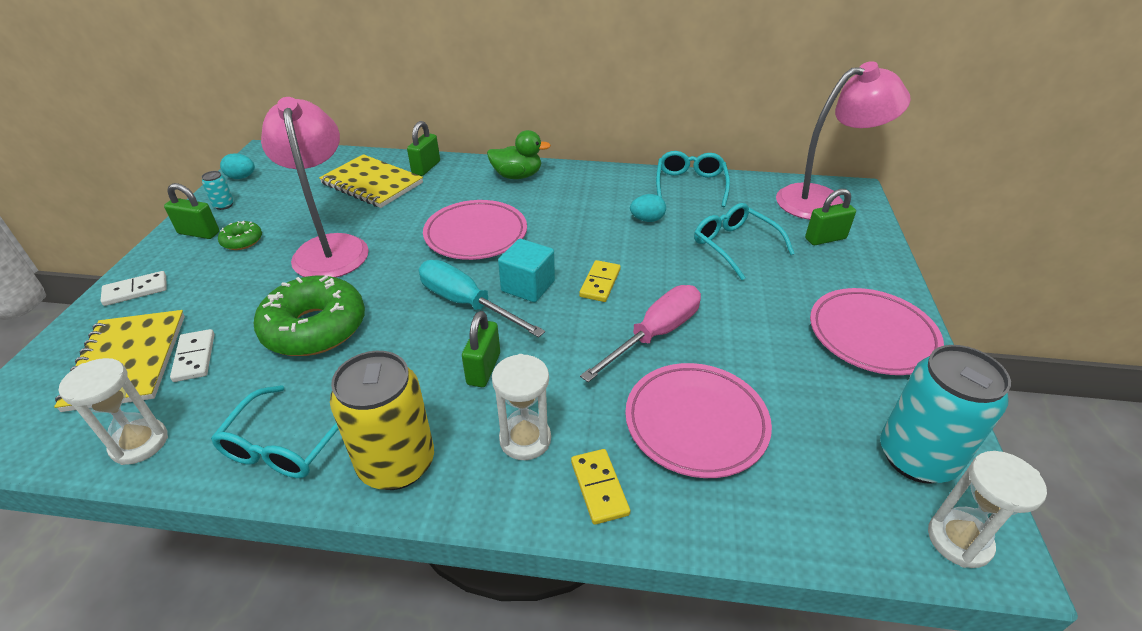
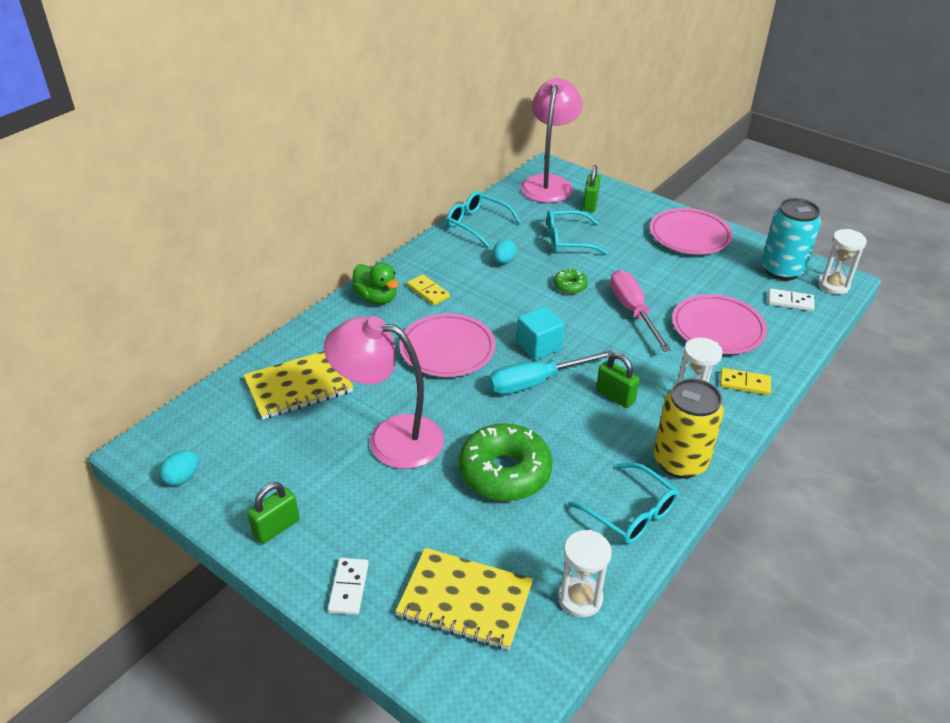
camera: 60 degrees left, 0 degrees up
white domino [170,329,215,382] -> white domino moved to [768,288,815,311]
turquoise can [202,171,234,210] -> none
green donut [218,221,262,250] -> green donut moved to [554,269,588,294]
green padlock [407,121,440,176] -> none
green duck [487,130,551,179] -> green duck turned 105 degrees clockwise [352,263,399,305]
yellow domino [579,260,621,302] -> yellow domino moved to [407,274,450,305]

